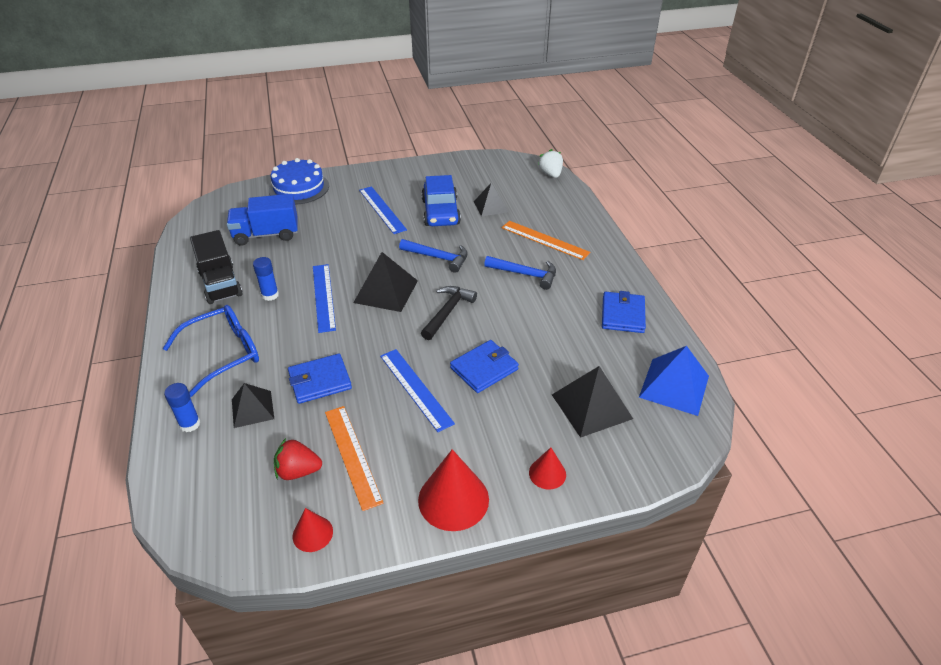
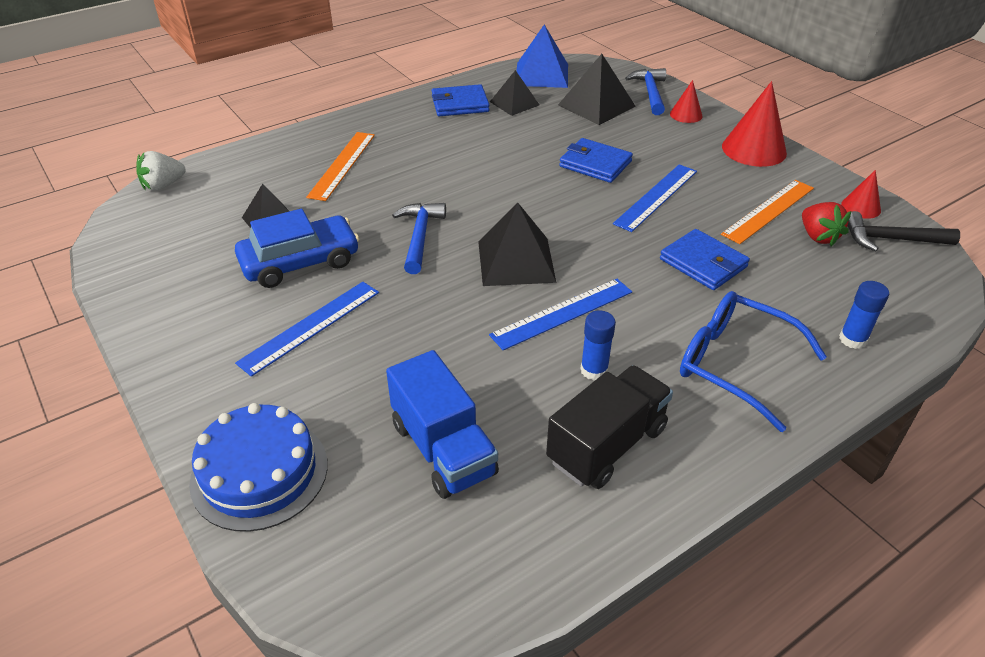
camera: 110 degrees left, 0 degrees up
black pyramid [232,383,274,428] -> black pyramid moved to [490,70,539,116]
black hammer [421,286,477,340] -> black hammer moved to [848,211,960,251]
blue hammer [484,256,556,290] -> blue hammer moved to [625,68,666,115]

